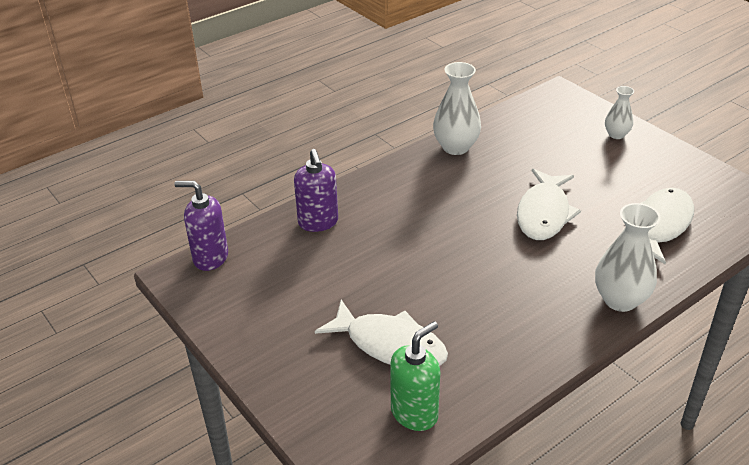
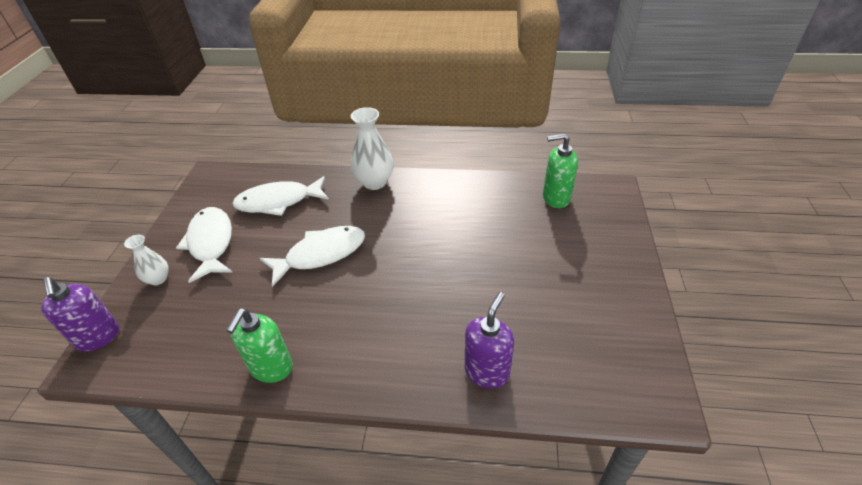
camera: 135 degrees left, 5 degrees up
purple soap dispenser [174,181,228,271] -> purple soap dispenser moved to [41,277,119,352]
white fish [315,300,448,366] -> white fish moved to [176,207,233,283]
white vase [433,62,481,155] -> green soap dispenser [226,308,293,383]

